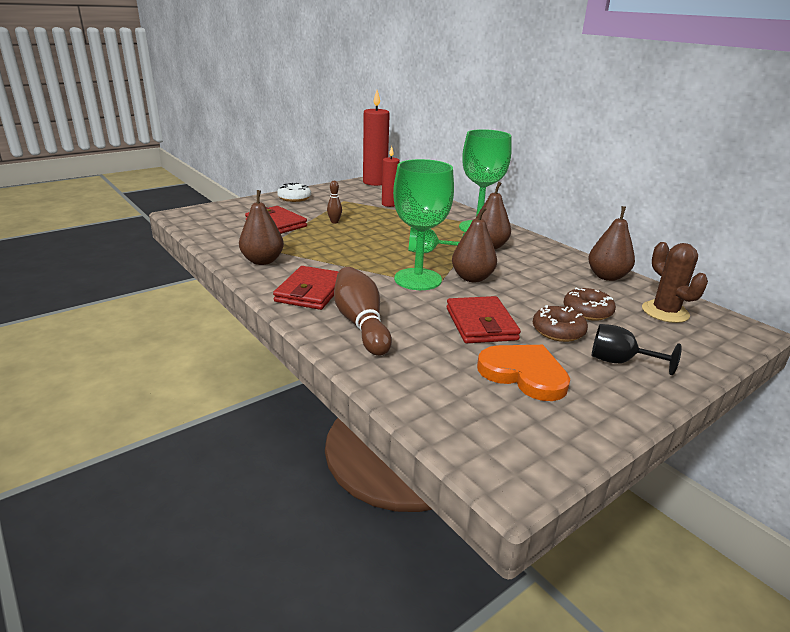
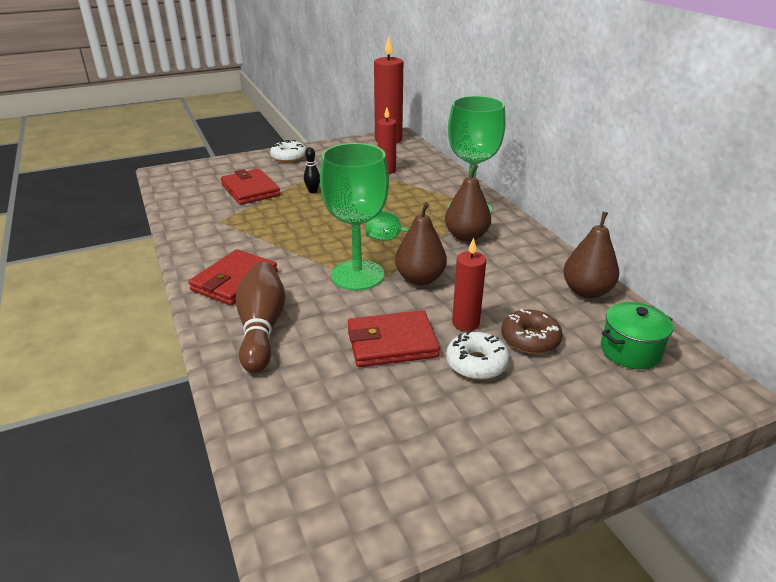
camera: 15 degrees right, 5 degrees up
brown pear [239,190,284,265] -> none
brown bowling pin [327,181,342,223] -> black bowling pin [304,147,320,193]
red wallet [447,296,521,343] -> red wallet turned 75 degrees clockwise [348,310,440,367]
orange heart [477,345,570,401] -> none
brown donut [533,305,588,342] -> white donut [446,330,510,380]
black goblet [592,324,682,375] -> none
brown cactus [642,242,708,323] -> green pot [601,302,673,369]
none -> red candle [452,238,486,331]

